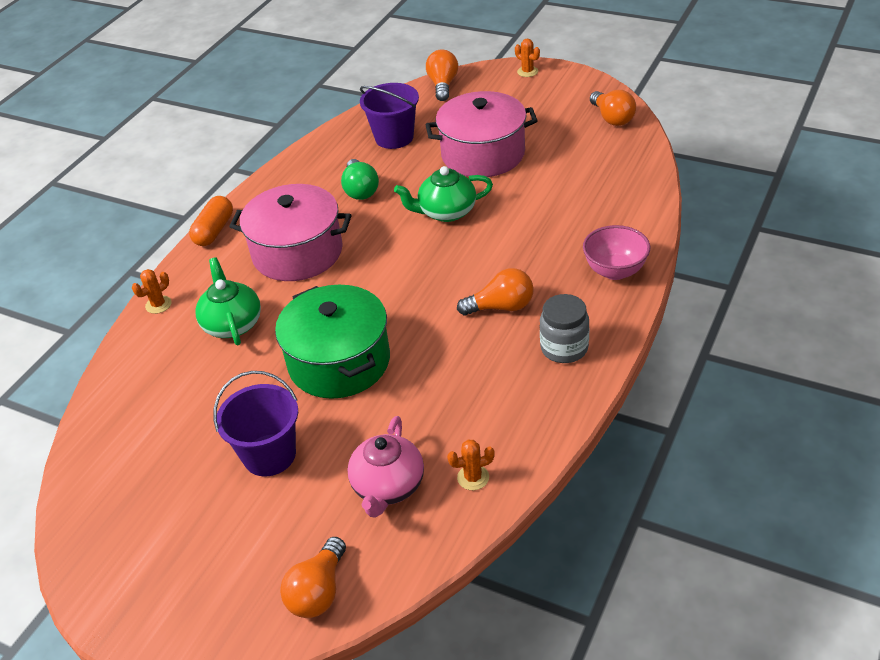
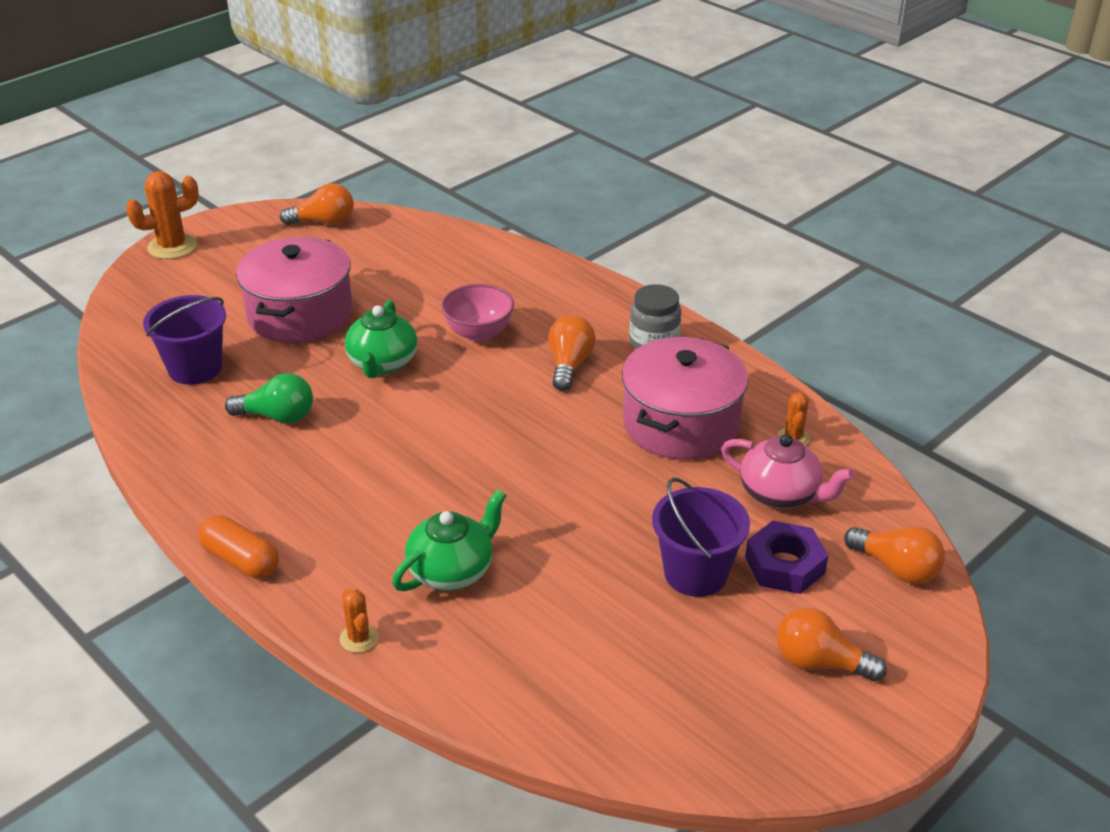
camera: 75 degrees left, 5 degrees down
green teapot [195,257,261,345] -> green teapot turned 135 degrees clockwise [392,489,507,591]
pink pot [229,184,351,281] -> pink pot moved to [622,337,749,460]
green pot [275,285,390,399] -> none
orange light bulb [426,50,458,101] -> orange light bulb moved to [777,607,887,681]
orange cactus [515,39,540,77] -> orange cactus [126,171,199,259], size x1.80
pink bowl [583,225,650,280] -> pink bowl moved to [441,284,514,342]
none -> purple nut [745,521,828,594]

